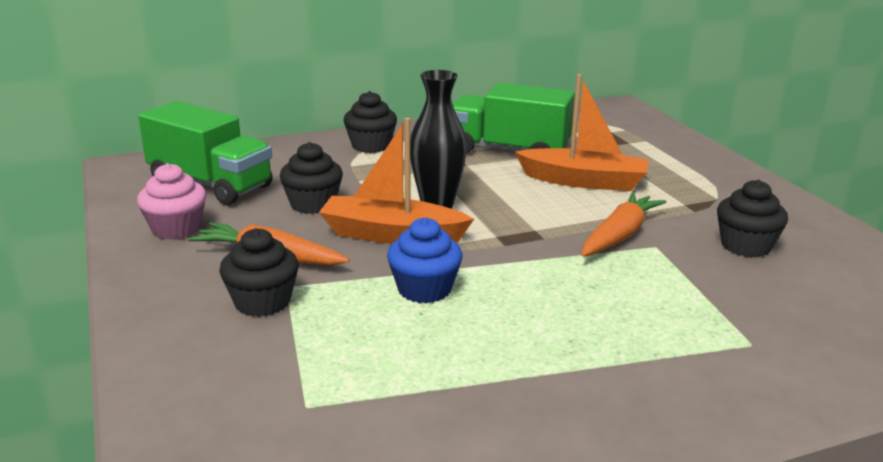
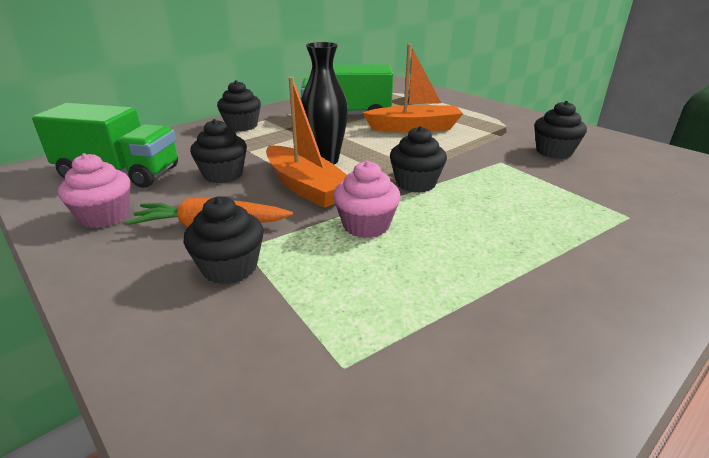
camera: 20 degrees left, 5 degrees up
orange boat [319,118,474,244] -> orange boat turned 120 degrees counterclockwise [266,77,347,208]
blue cupcake [387,218,462,303] -> pink cupcake [333,161,401,238]
orange carrot [581,192,666,257] -> none
none -> black cupcake [390,126,447,193]

